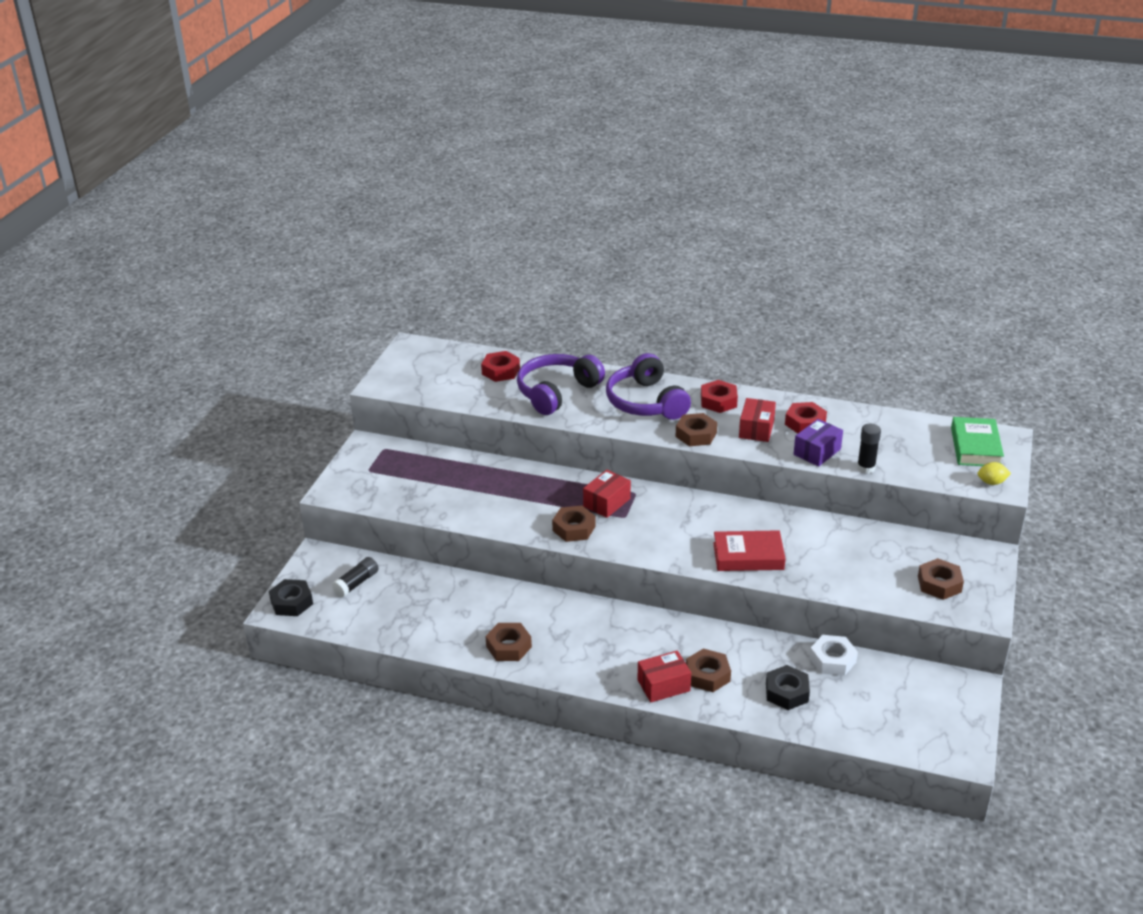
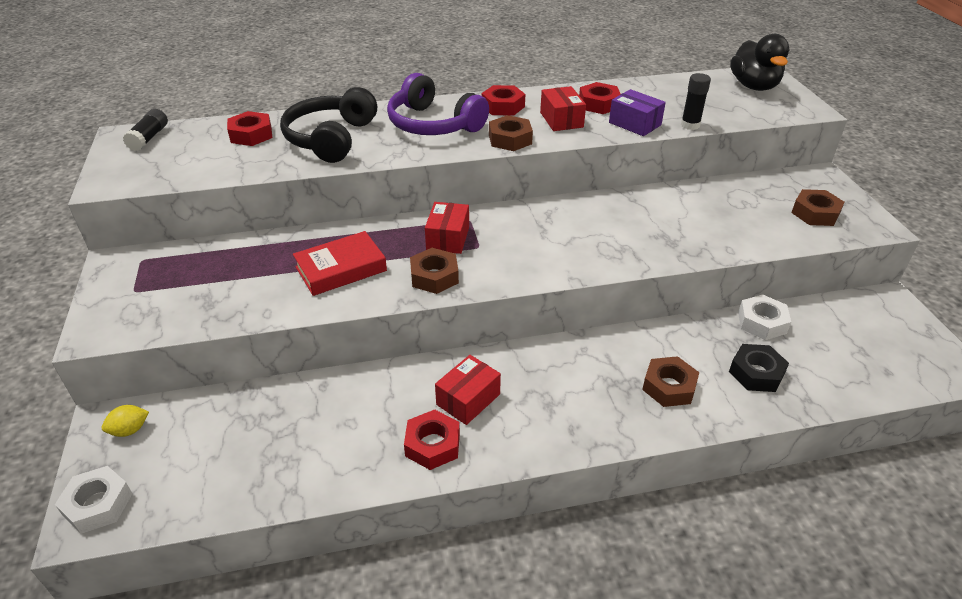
camera: 30 degrees left, 5 degrees up
black nut [269,579,313,616] -> white nut [55,466,133,534]
black glue stick [332,557,379,597] -> black glue stick moved to [123,109,168,151]
brown nut [485,623,532,661] -> red nut [404,410,460,470]
purple headphones [517,354,605,415] -> black headphones [280,87,377,163]
red box [638,650,691,702] -> red box moved to [435,355,501,425]
red book [713,530,786,571] -> red book moved to [293,231,387,296]
purple box [794,419,843,467] -> purple box turned 60 degrees counterclockwise [609,89,666,136]
green book [951,417,1004,466] -> black duck [730,34,790,91]
yellow lemon [977,462,1011,485] -> yellow lemon moved to [102,405,149,437]

